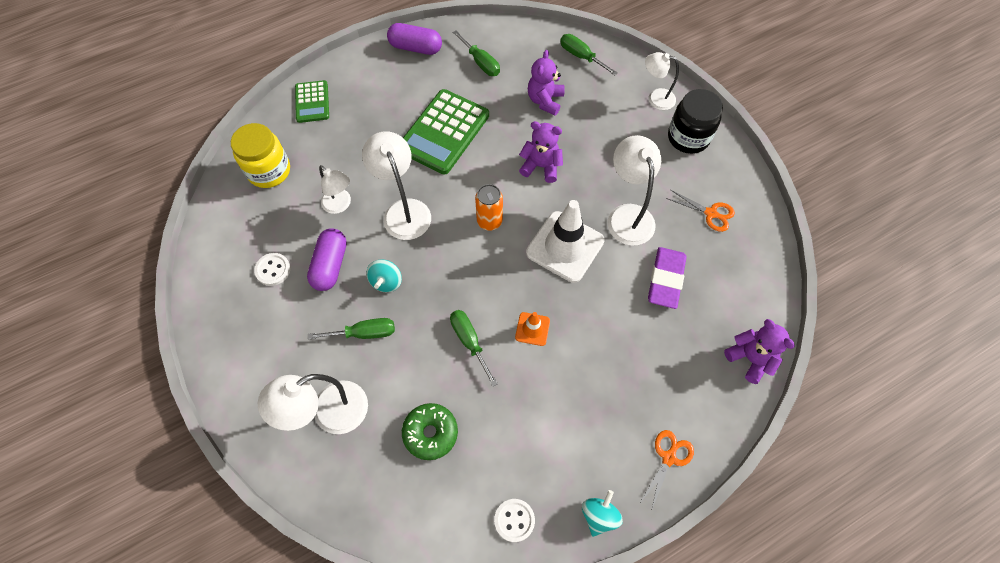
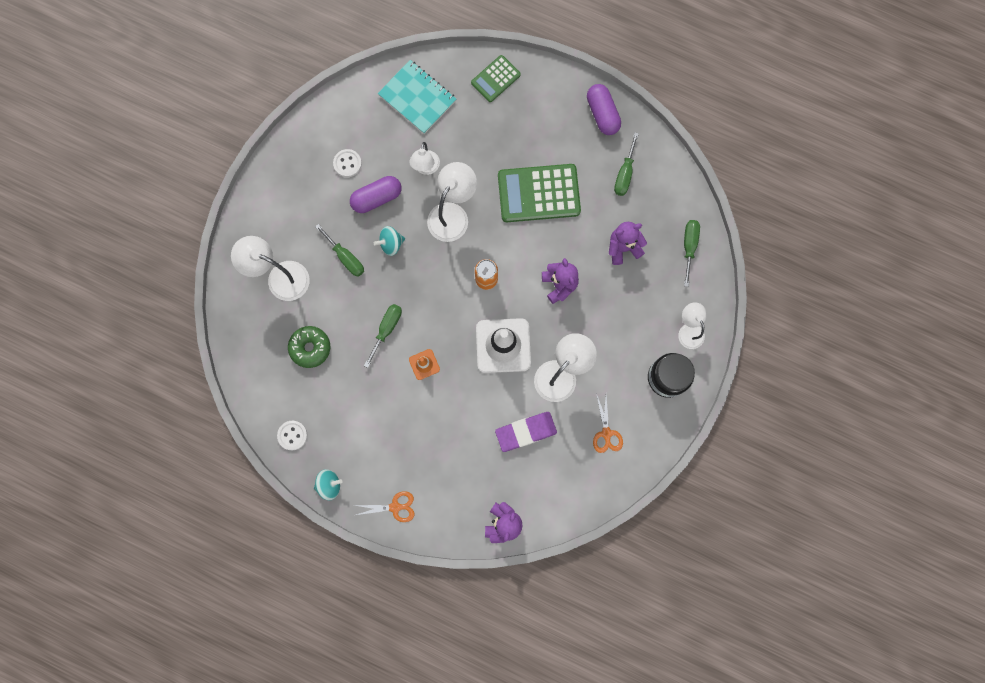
camera: 55 degrees right, 15 degrees up
yellow jar [231,123,290,188] -> turquoise notebook [378,60,456,134]

